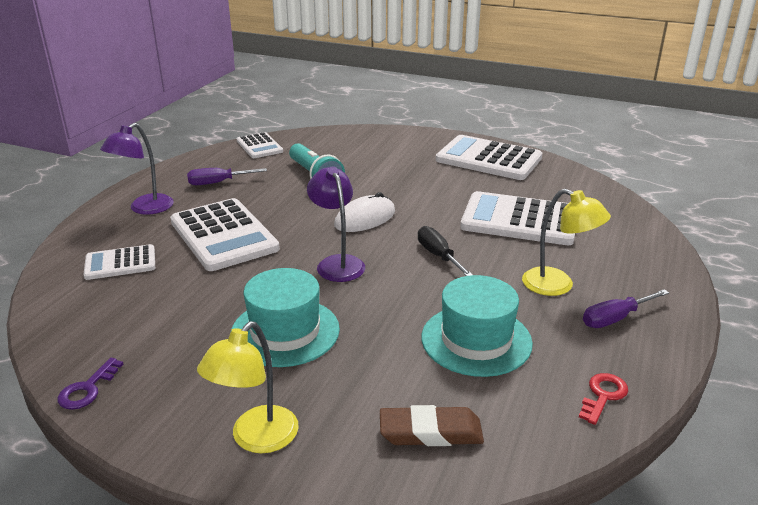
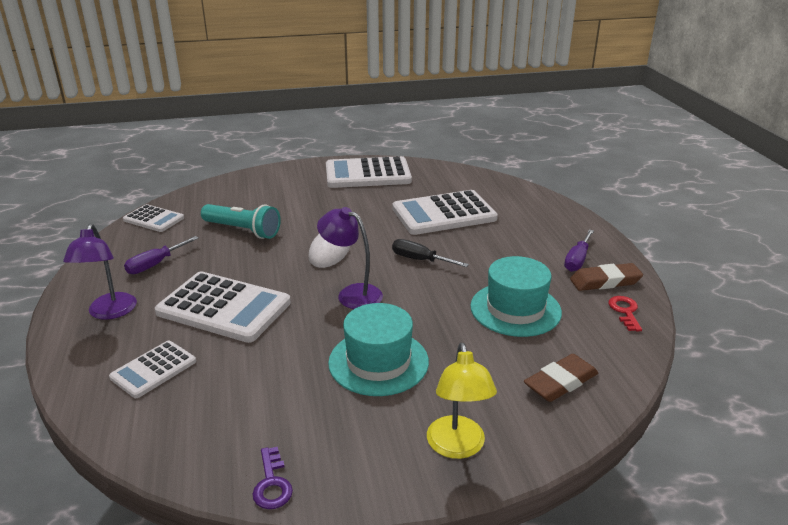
camera: 35 degrees left, 0 degrees up
yellow lamp [522,189,611,296] -> none
none -> brown eraser [570,263,643,291]

